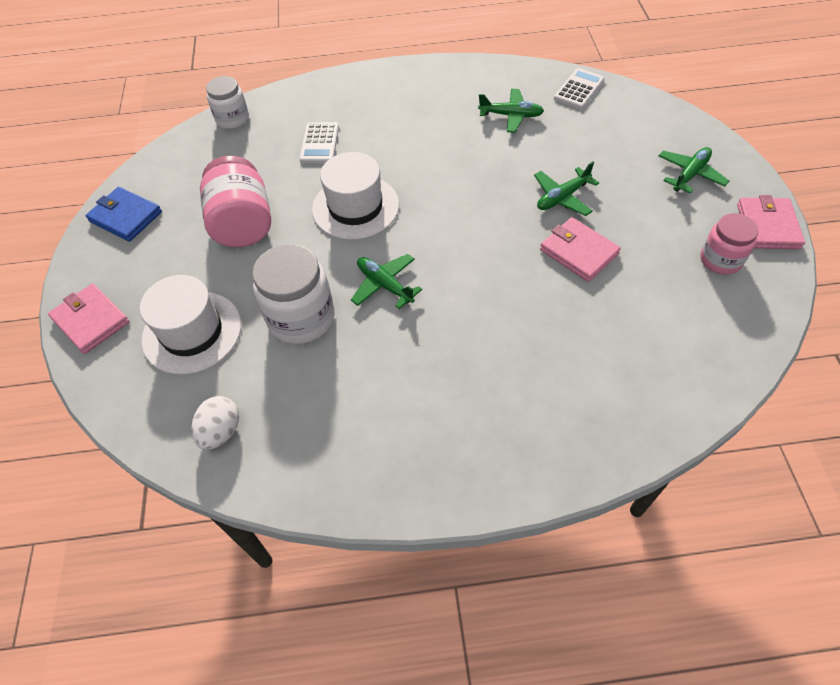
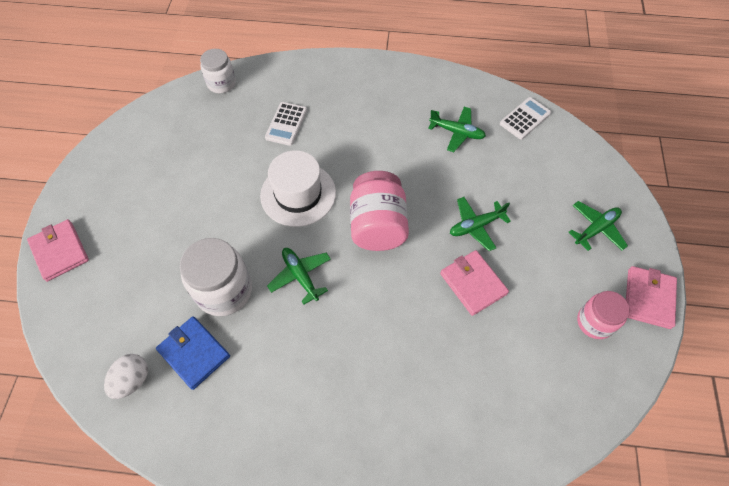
camera: 10 degrees right, 5 degrees up
blue wallet [86,187,162,242] -> blue wallet moved to [156,316,230,390]
white hat [140,275,241,375] -> none
pink jar [200,156,271,247] -> pink jar moved to [350,171,409,251]

